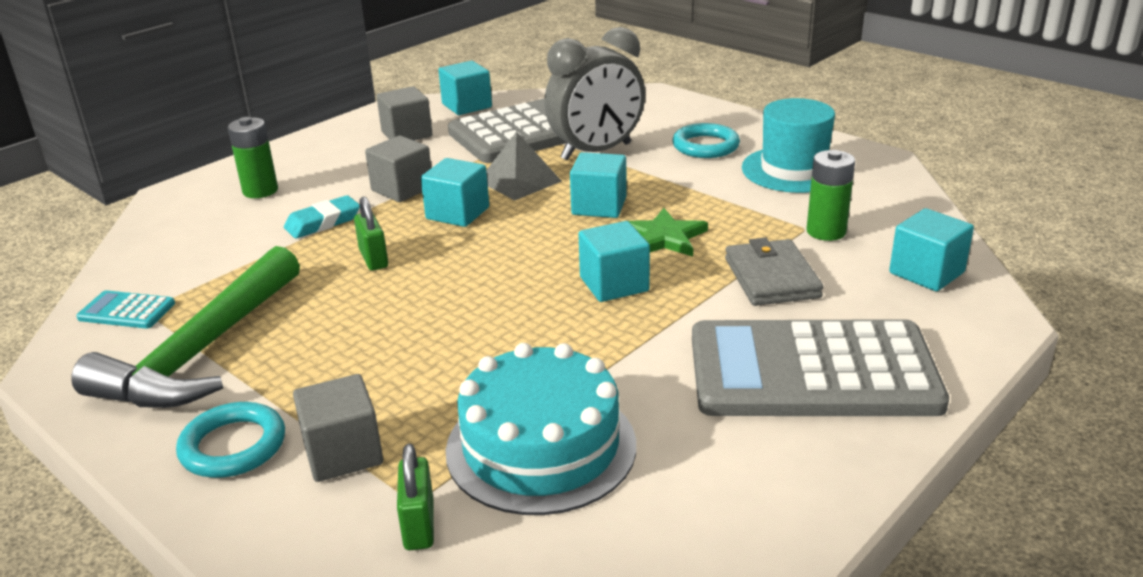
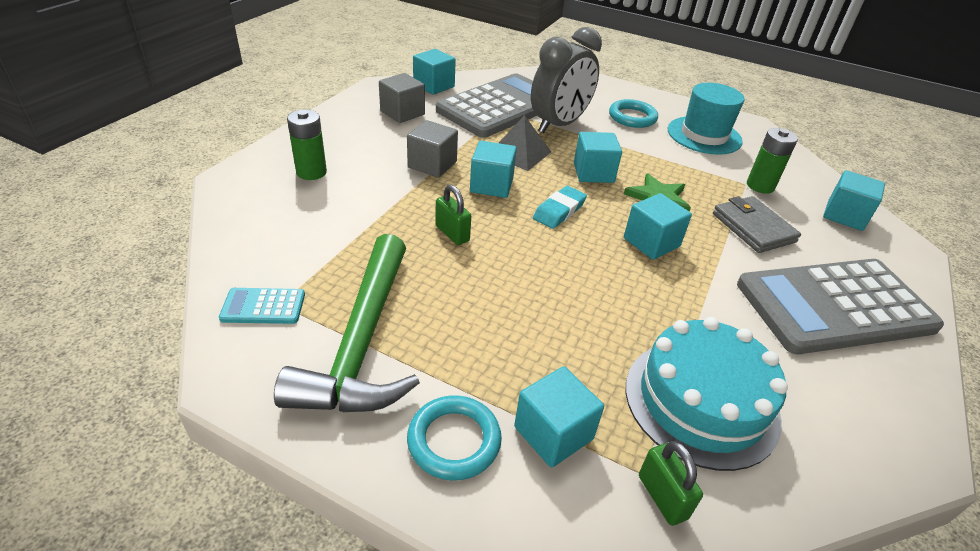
camera: 20 degrees left, 10 degrees up
turquoise eraser [284,195,360,238] -> turquoise eraser moved to [533,186,587,229]
grey cube [293,374,383,482] -> turquoise cube [514,366,604,467]

